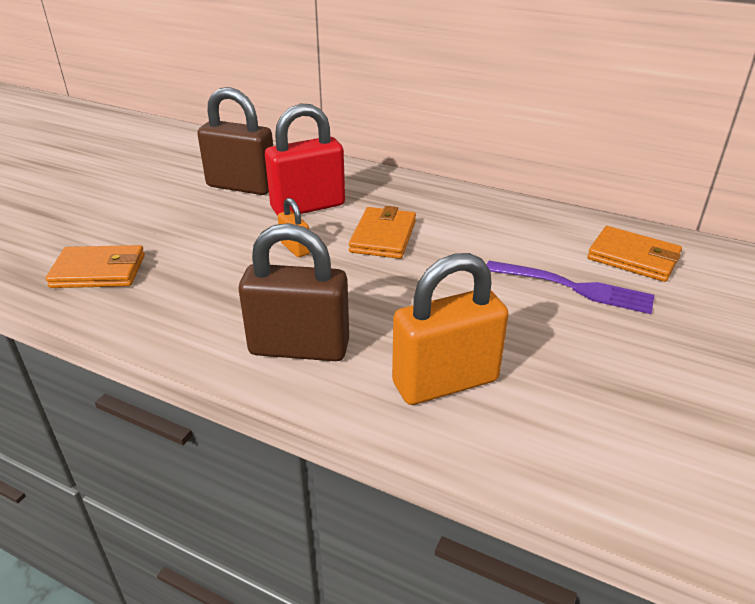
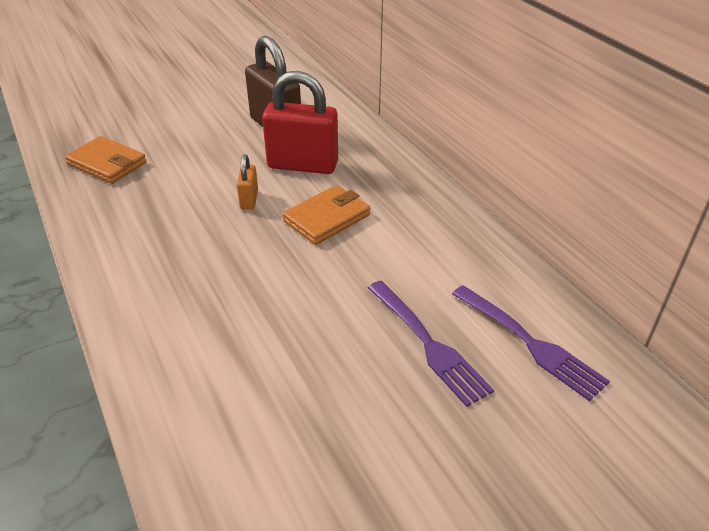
camera: 35 degrees right, 5 degrees up
brown padlock [239,223,349,361] -> none
orange padlock [392,253,509,405] -> none
orange wallet [587,226,682,282] -> purple fork [452,285,610,401]

